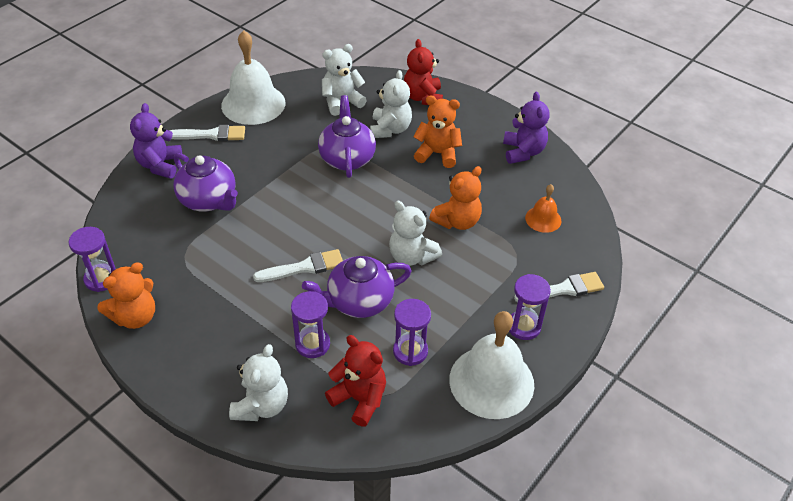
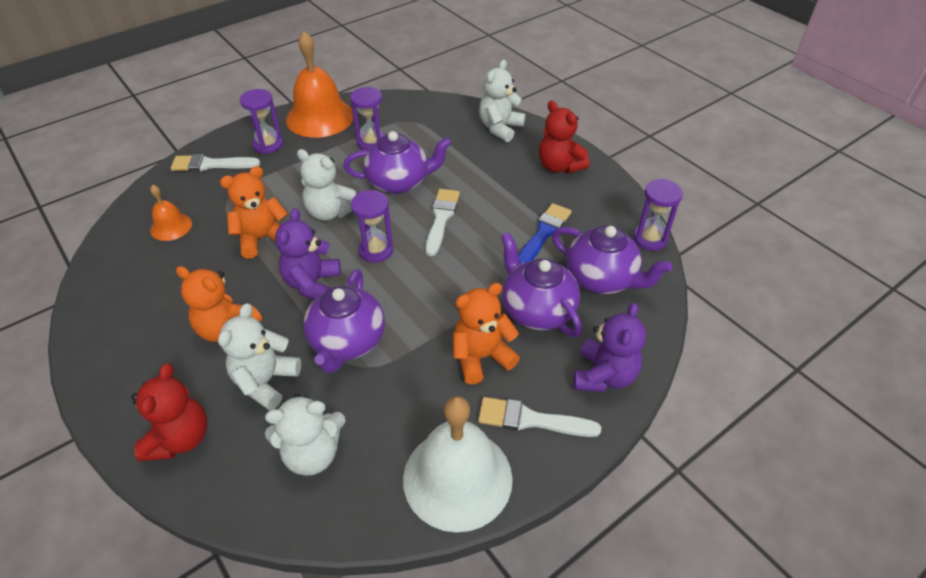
camera: 165 degrees left, 0 degrees up
orange teddy bear [97,262,155,329] -> orange teddy bear moved to [453,283,520,384]
white brush [253,249,343,282] -> white brush turned 105 degrees clockwise [425,189,460,256]
purple hourglass [291,291,330,358] -> purple hourglass moved to [351,190,394,263]
red teddy bear [325,335,386,427] -> red teddy bear moved to [539,101,590,174]
white teddy bear [389,201,442,266] -> white teddy bear turned 150 degrees clockwise [297,149,357,221]
white bell [449,311,534,419] -> orange bell [286,31,353,138]
purple teddy bear [503,92,549,164] -> purple teddy bear moved to [275,208,341,300]
none -> blue brush [518,203,572,264]
none -> purple teapot [552,226,672,294]

